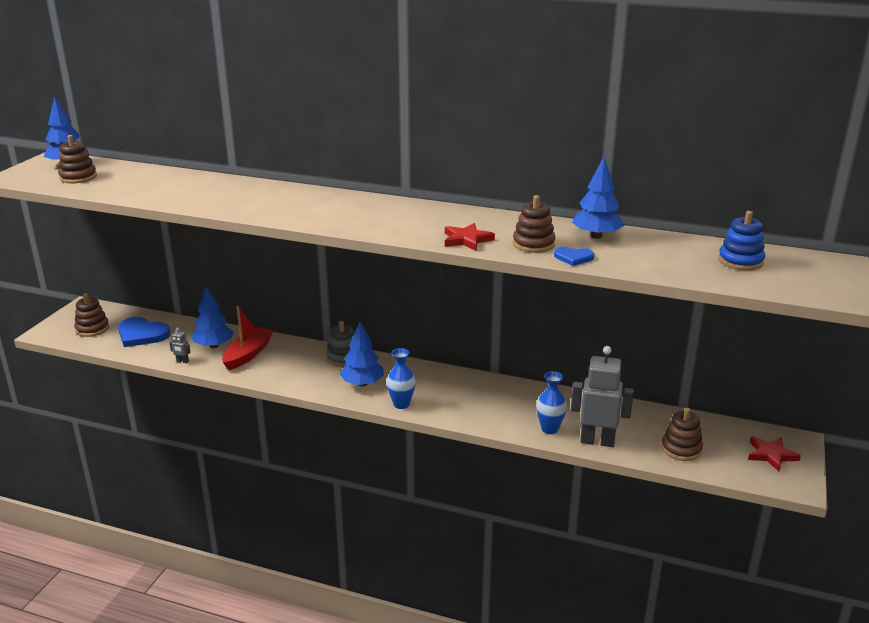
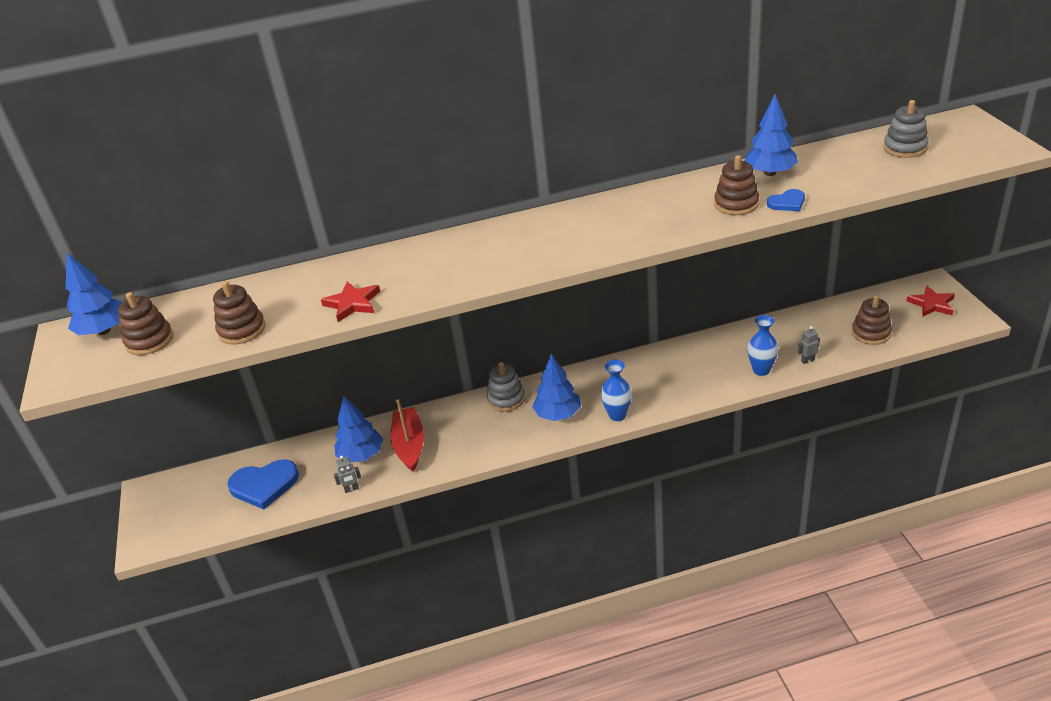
camera: 30 degrees left, 10 degrees up
brown stacking toy [74,293,109,337] -> brown stacking toy moved to [213,281,266,345]
red star [445,223,495,251] -> red star moved to [321,282,380,322]
grey robot [571,346,634,447] -> grey robot [798,326,820,364], size x0.40
blue stacking toy [718,211,765,270] -> grey stacking toy [883,100,929,158]

